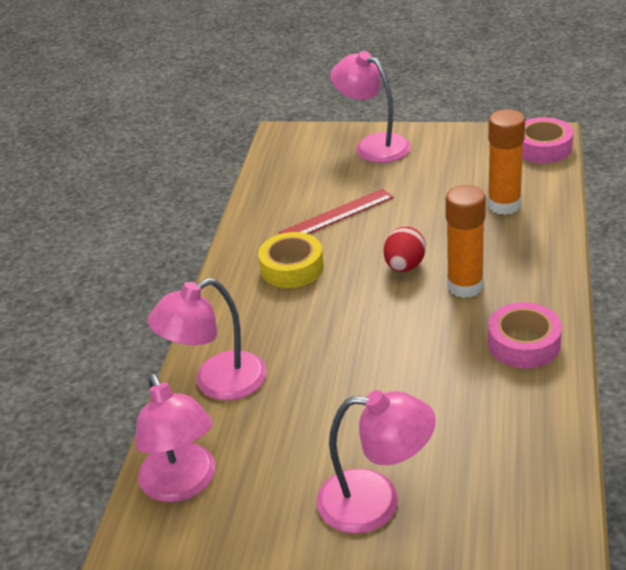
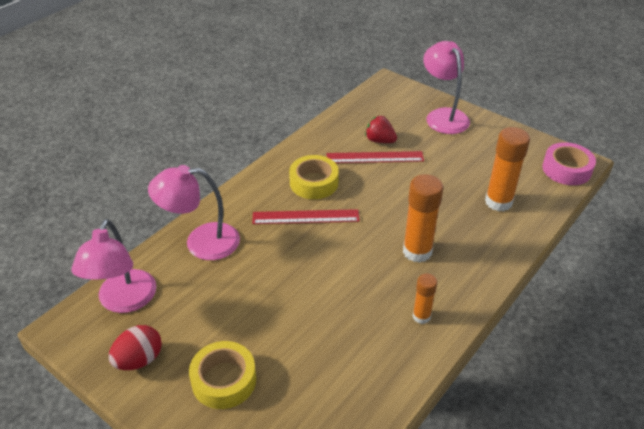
camera: 25 degrees right, 5 degrees up
pink lamp [317,390,436,534] -> yellow tape [189,341,256,409]
red egg [384,227,426,272] -> red egg moved to [109,325,162,370]
pink tape [488,302,562,368] -> orange glue stick [413,274,437,324]
none -> red ruler [252,209,360,224]
none -> red strawberry [365,116,397,143]

